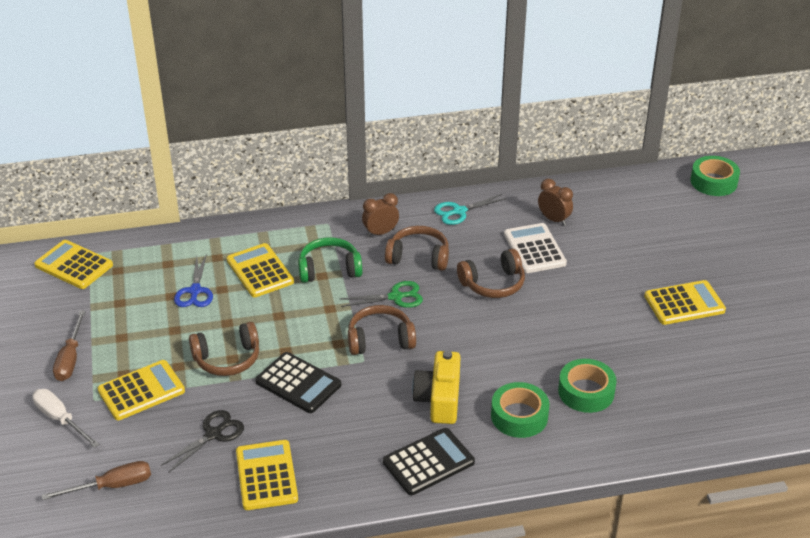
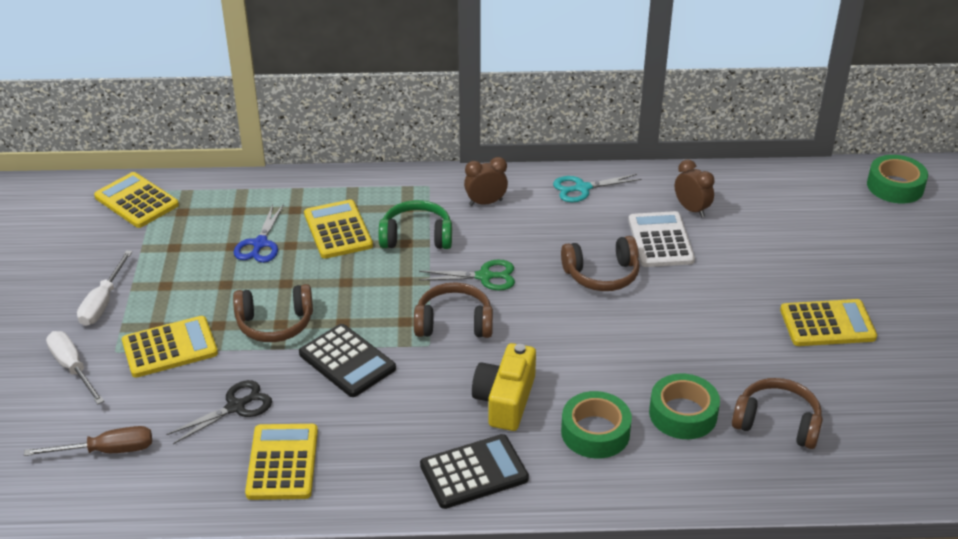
camera: 10 degrees right, 0 degrees up
brown screwdriver [53,311,86,381] -> white screwdriver [77,250,132,326]
brown headphones [385,226,449,271] -> brown headphones moved to [732,378,823,449]

